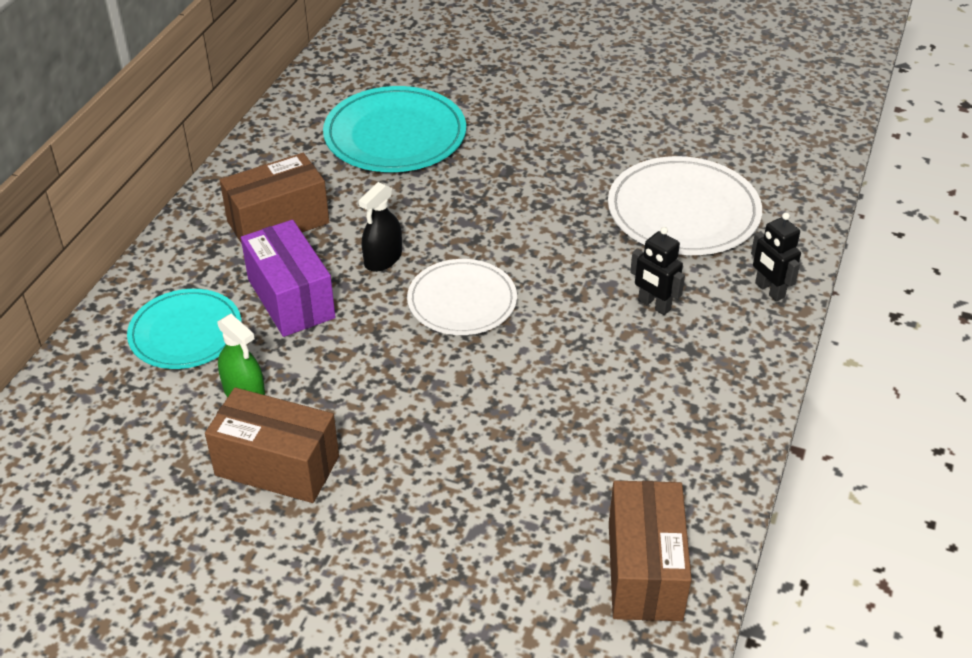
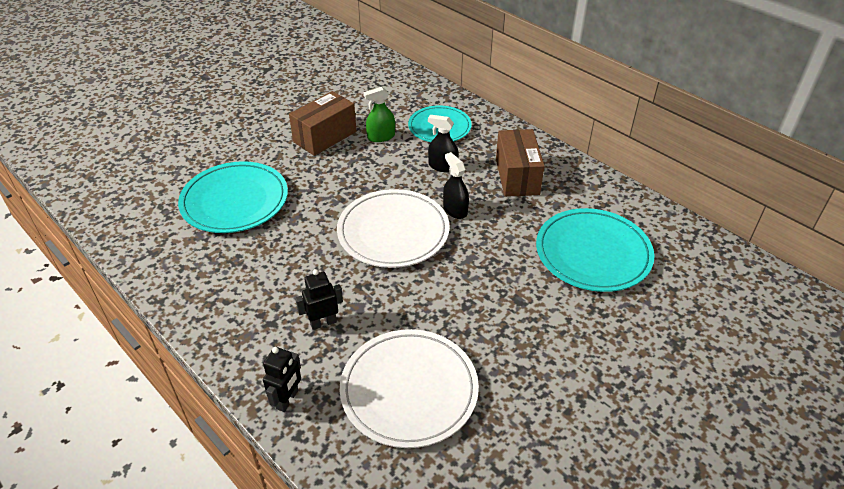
camera: 115 degrees right, 0 degrees up
purple box [241,220,335,337] -> black spray bottle [428,115,459,172]
white plate [407,259,517,335] -> white plate [337,189,450,268], size x1.50
brown box [609,481,692,621] -> none
black robot [751,212,801,302] -> black robot turned 120 degrees clockwise [263,347,301,412]
none -> turquoise plate [178,161,288,233]

